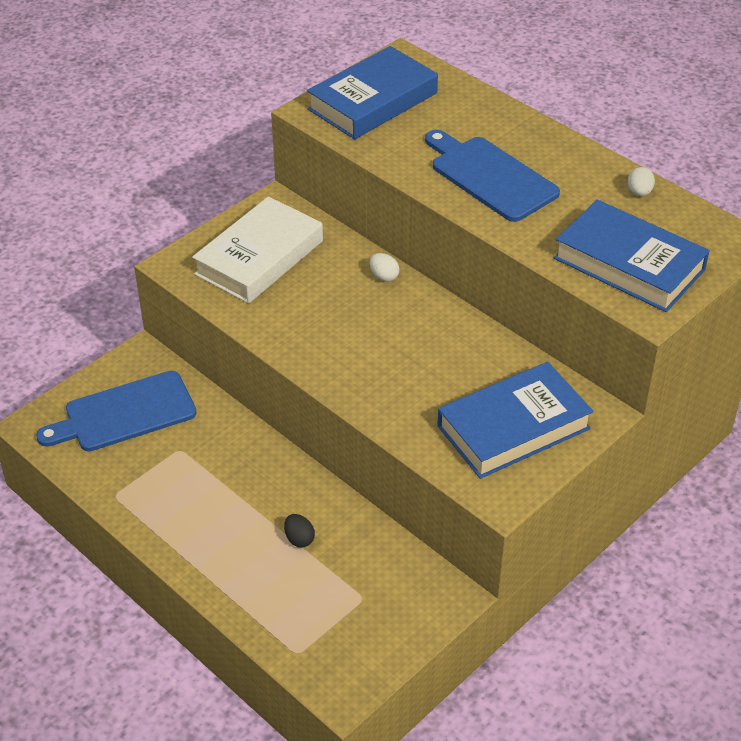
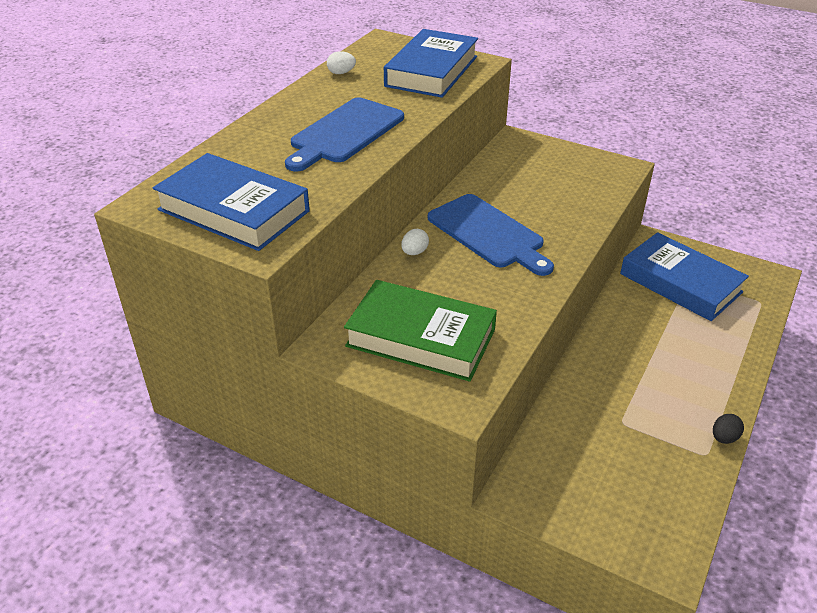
camera: 105 degrees left, 5 degrees down
blue cutting board [36,371,197,451] -> blue cutting board moved to [428,194,554,276]
white book [192,196,323,304] -> green book [344,280,497,382]
black egg [284,514,315,547] -> black egg moved to [713,414,744,444]
blue book [437,362,594,479] -> blue book moved to [620,232,749,321]

